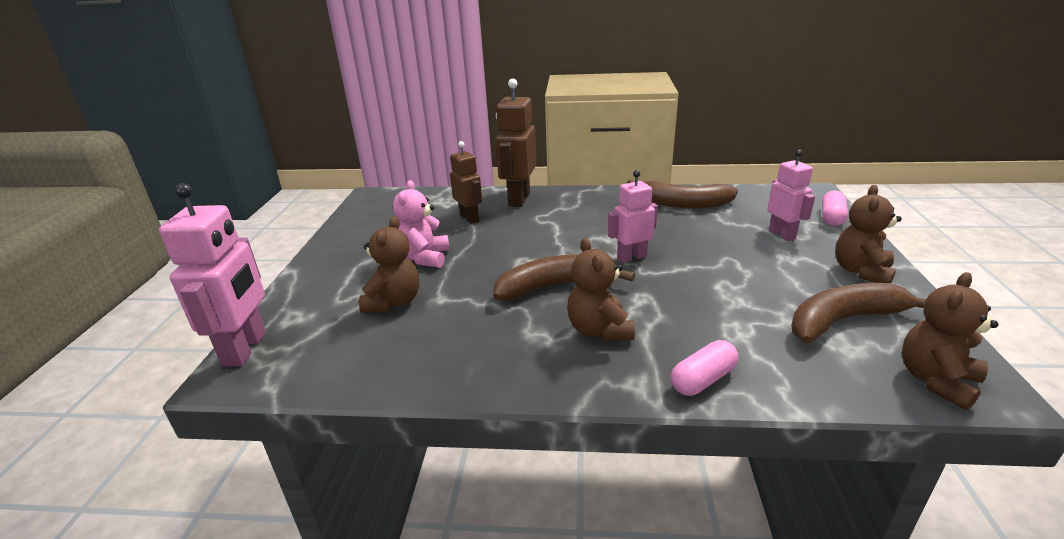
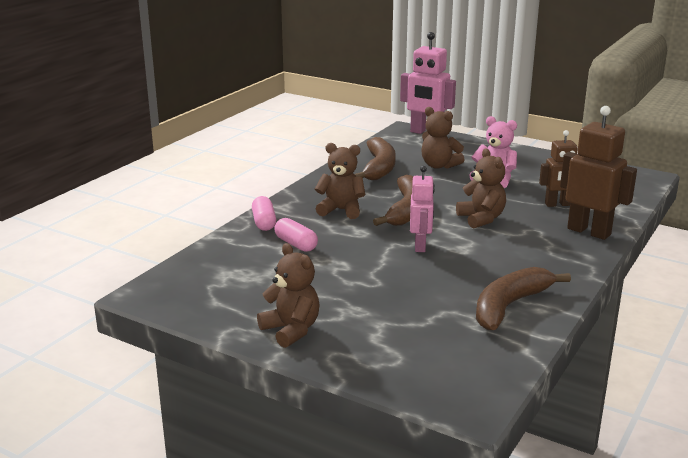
camera: 115 degrees right, 5 degrees down
pink robot [767,150,815,241] -> none
brown banana [791,283,926,343] -> brown banana moved to [355,137,396,180]
pink capsule [822,190,848,226] -> pink capsule moved to [274,218,318,252]
brown teddy bear [902,272,999,410] -> brown teddy bear moved to [456,148,506,229]

